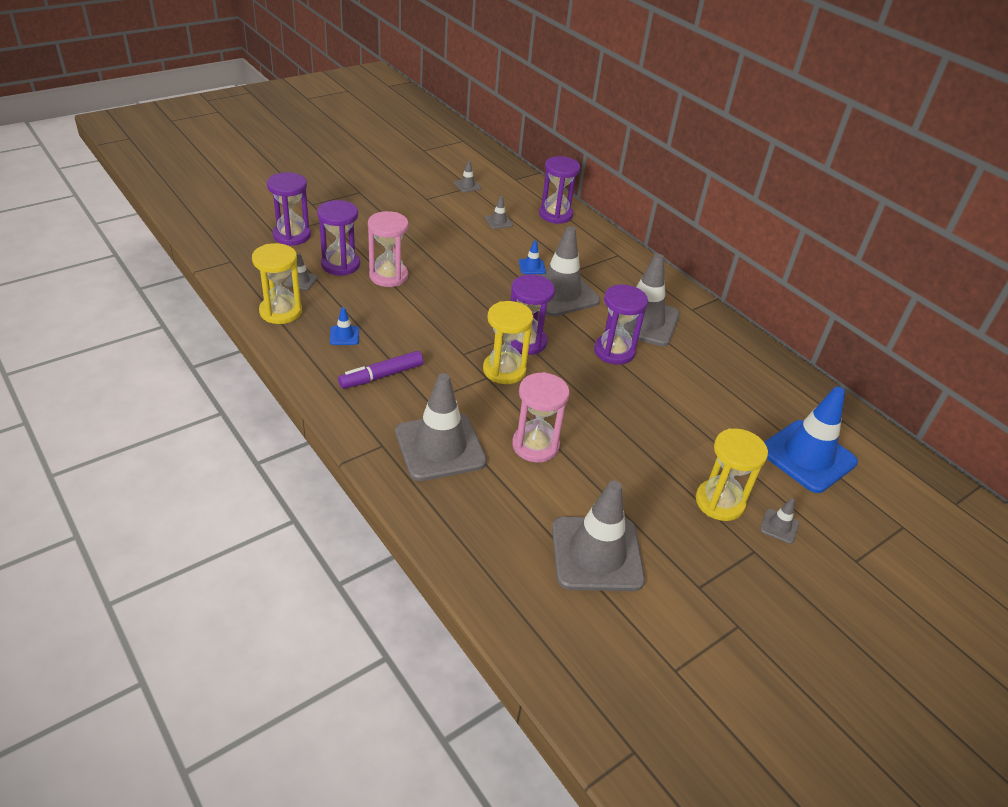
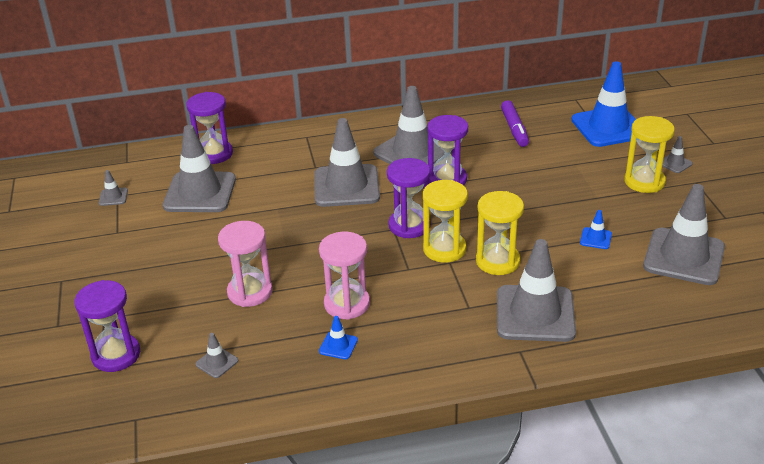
camera: 60 degrees left, 5 degrees down
yellow hourglass [252,243,302,324] -> yellow hourglass moved to [476,191,524,275]
purple hourglass [317,200,360,276] -> none
purple marker [338,351,423,389] -> purple marker moved to [501,100,529,147]
grey traffic cone [485,196,513,229] -> grey traffic cone [163,125,236,212], size x2.42
pink hourglass [512,372,570,463] -> pink hourglass moved to [319,232,370,320]
blue traffic cone [519,241,546,274] -> blue traffic cone moved to [580,210,612,249]

